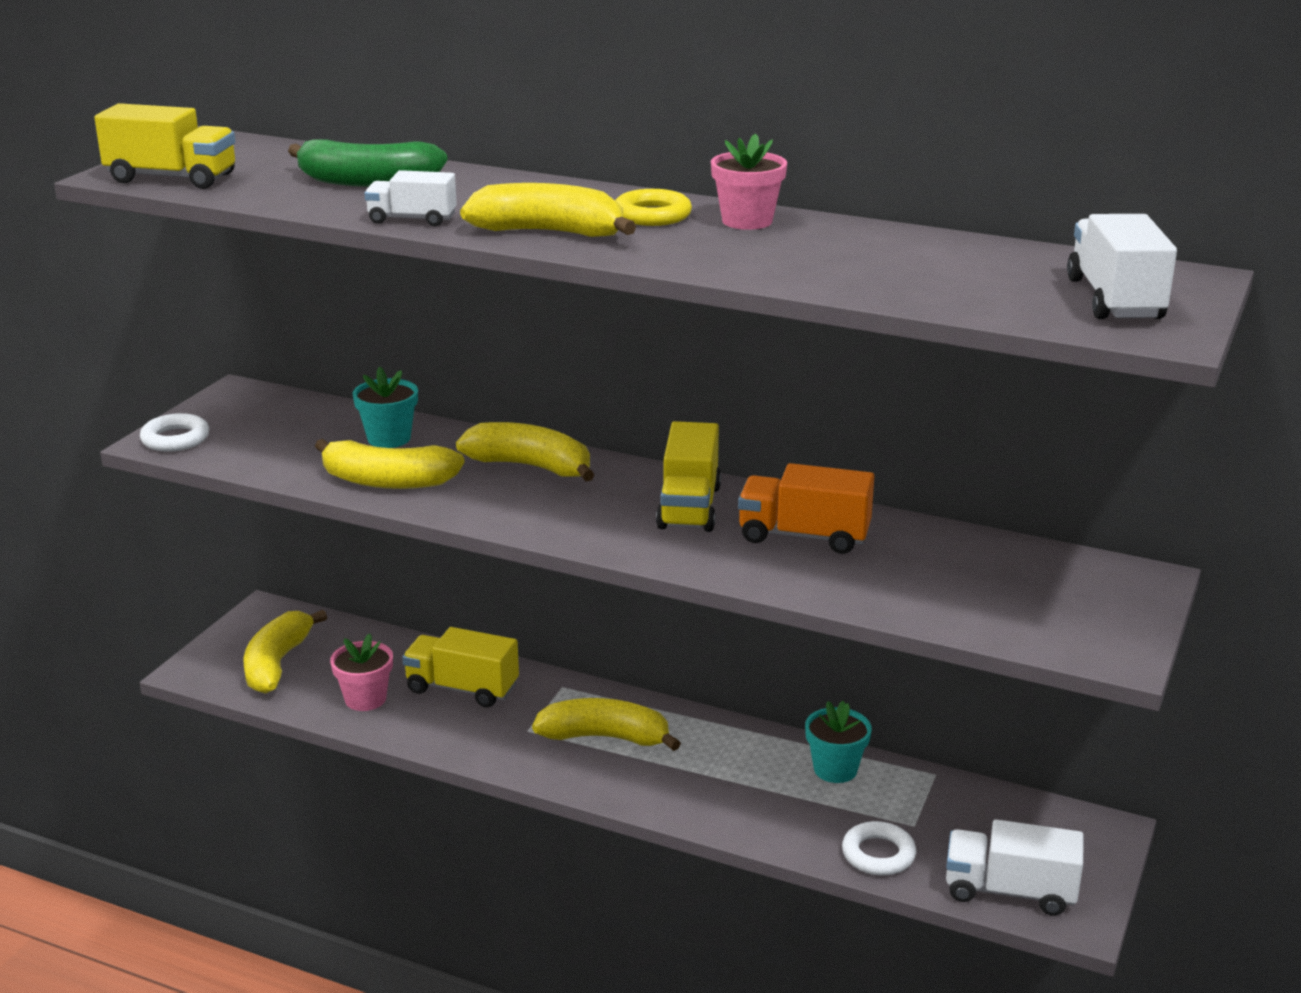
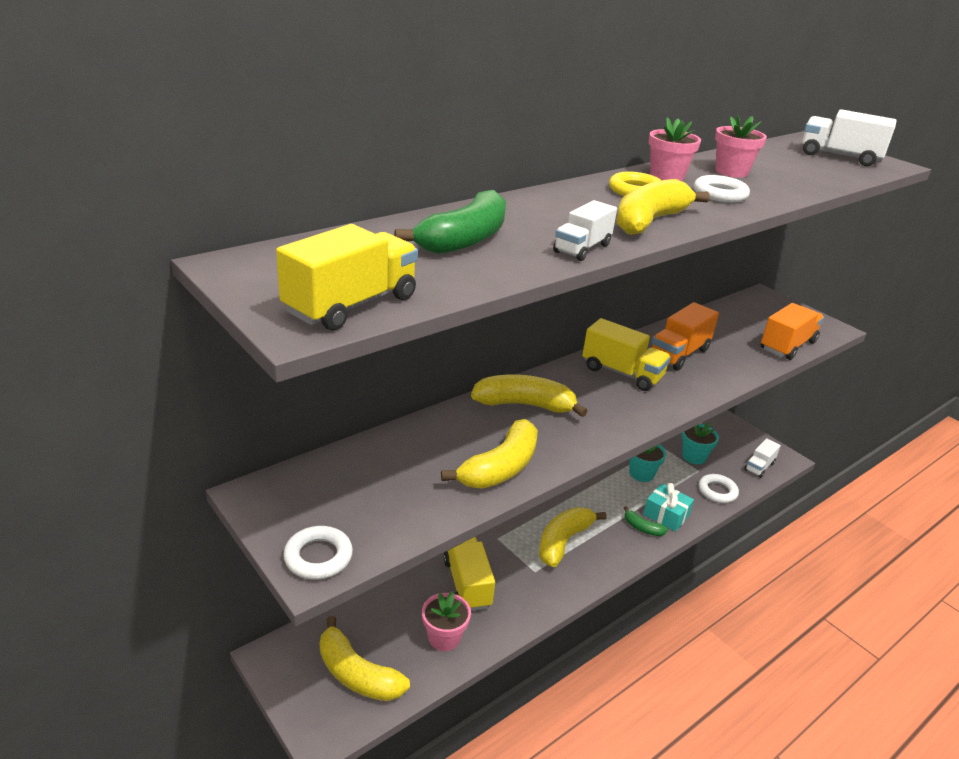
camera: 65 degrees left, 5 degrees up
turquoise flower pot [352,367,418,448] -> turquoise flower pot moved to [682,422,719,464]
yellow truck [402,627,519,707] -> yellow truck turned 120 degrees clockwise [443,537,495,611]
yellow banana [456,422,595,482] -> yellow banana turned 45 degrees clockwise [471,374,588,417]
white truck [946,819,1083,916] -> white truck [744,438,781,478], size x0.64
none -> green banana [624,506,668,536]
none -> turquoise gift [643,483,694,532]
none -> white ring [694,175,750,203]
none -> pink flower pot [715,115,767,178]
none -> orange truck [761,303,824,360]

